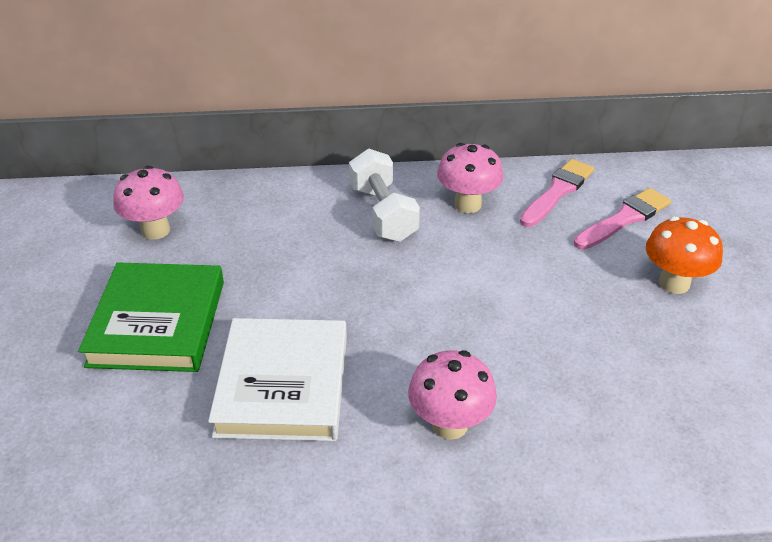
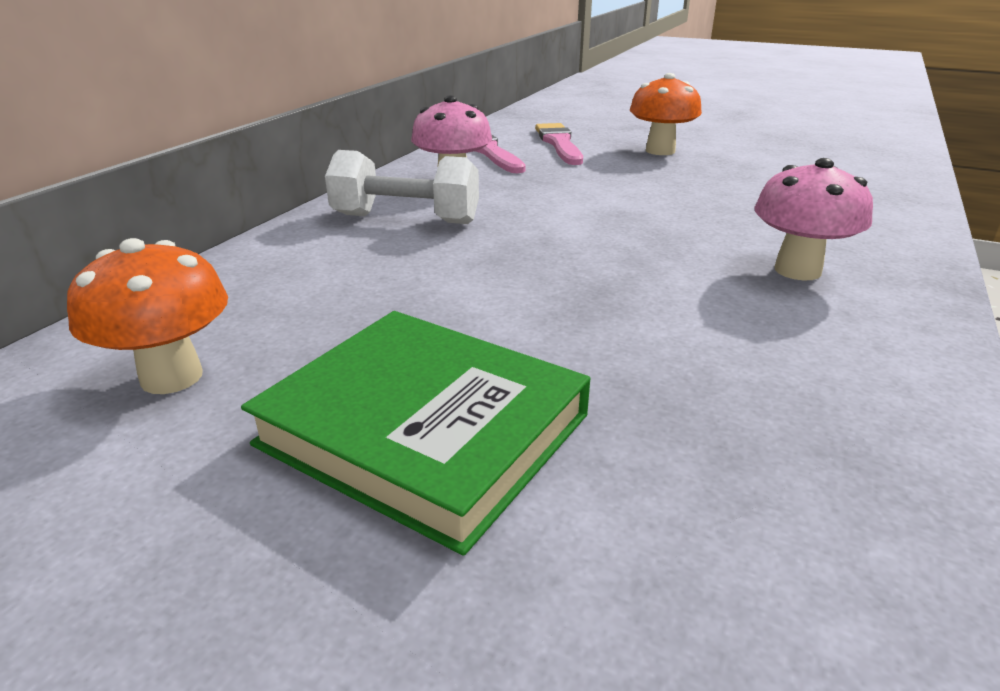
camera: 60 degrees left, 10 degrees down
pink mushroom [113,166,184,240] -> orange mushroom [67,238,228,394]
white book [208,318,347,441] -> none

